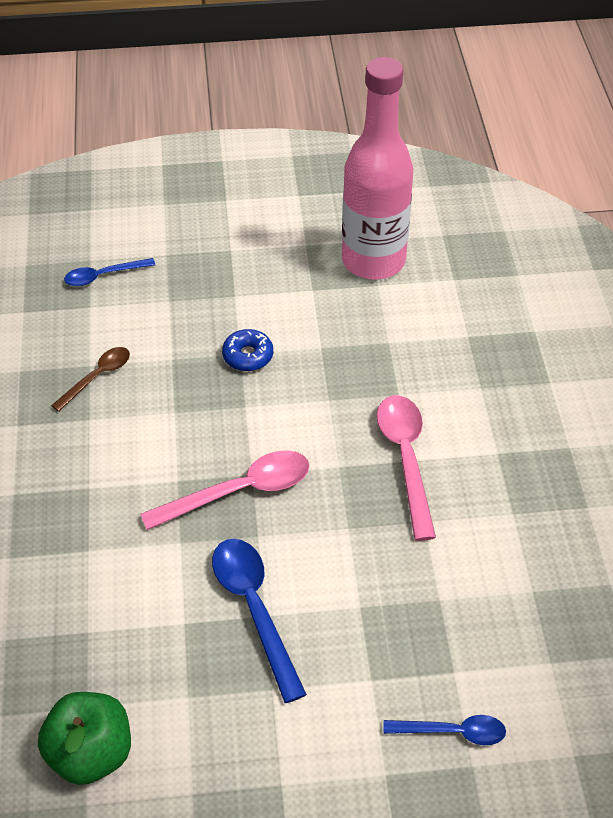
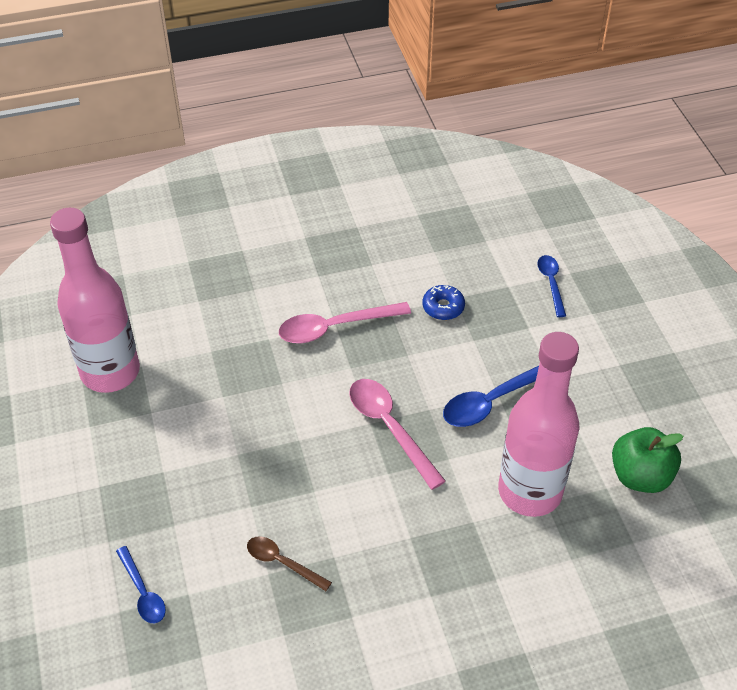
camera: 100 degrees left, 0 degrees up
blue donut [222,329,273,371] -> blue donut moved to [423,285,465,320]
none -> pink bottle [498,332,579,517]

